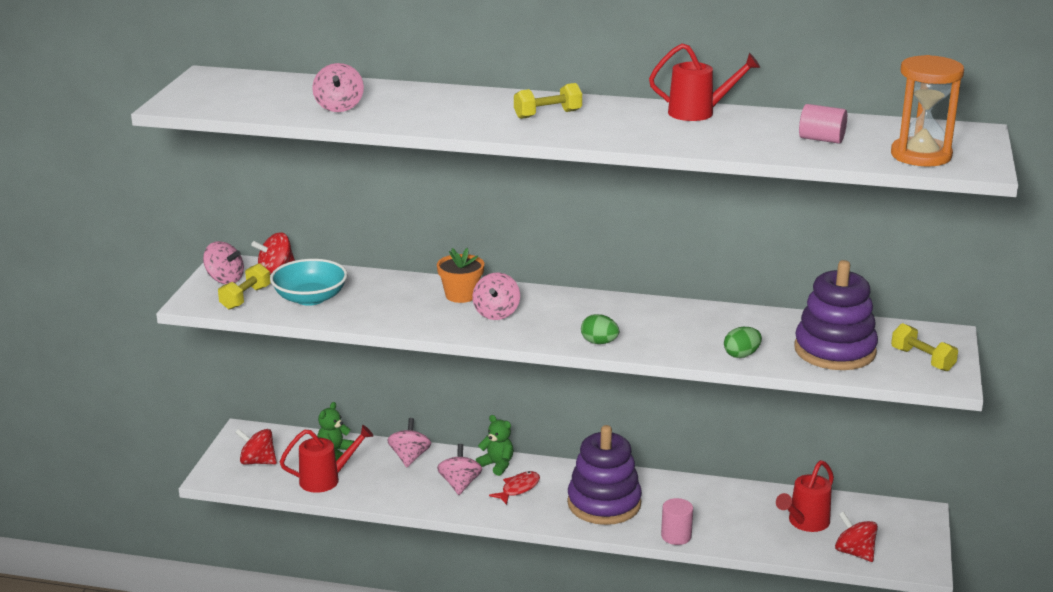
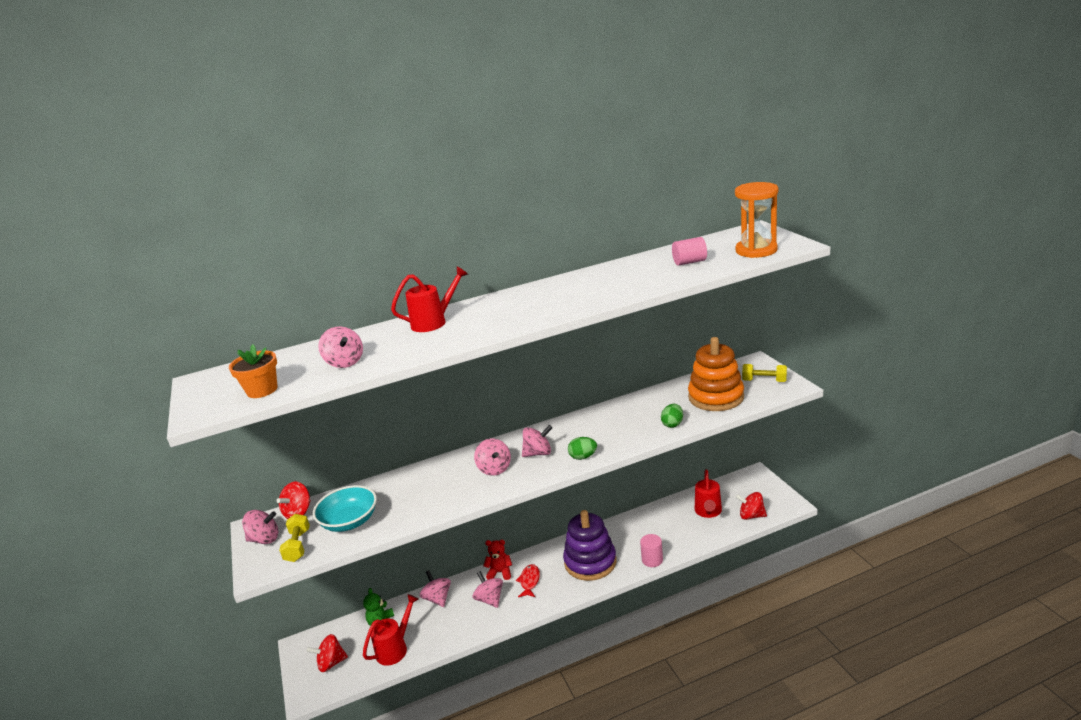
camera: 30 degrees left, 0 degrees up
orange flower pot [437,248,484,303] -> orange flower pot moved to [229,344,277,398]
green teddy bear [476,415,514,476] -> red teddy bear [483,540,512,580]
yellow dumbbell [514,83,582,119] -> none
red watering can [649,43,760,121] -> red watering can moved to [391,266,468,332]
purple stacking toy [794,260,878,370] -> orange stacking toy [688,337,744,411]
none -> pink spinning top [522,425,552,457]

